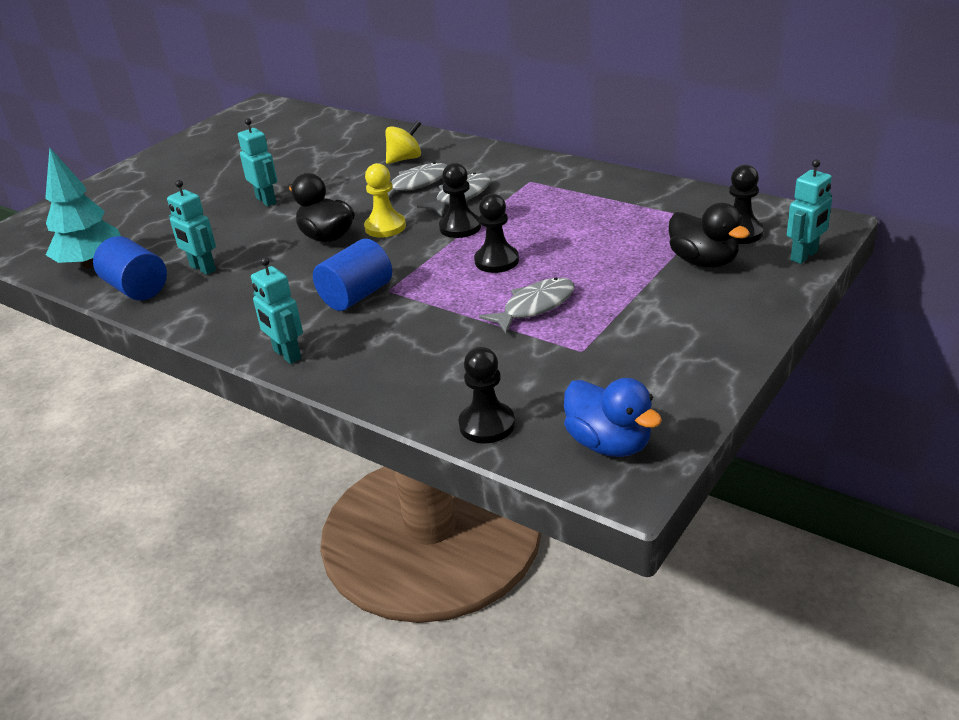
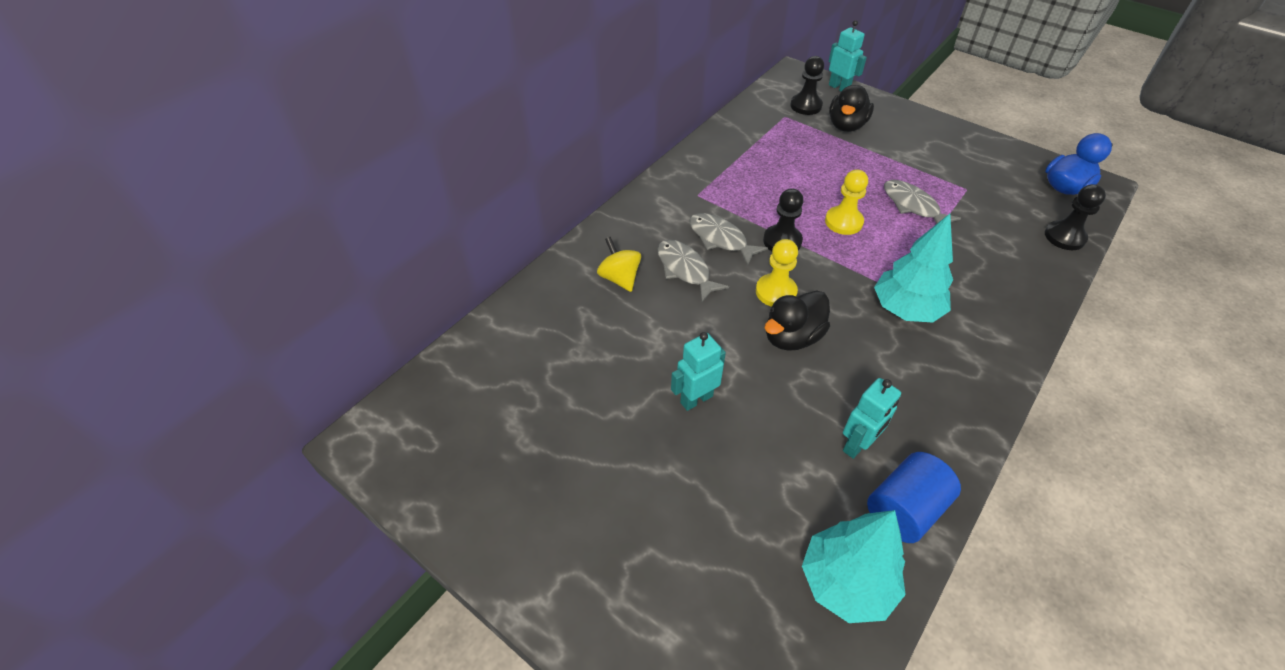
camera: 90 degrees left, 15 degrees up
turquoise robot [251,257,303,364] -> none
blue cylinder [313,239,392,311] -> turquoise tree [874,214,953,322]
black pawn [474,193,519,273] -> yellow pawn [825,169,868,235]
black duck [669,203,750,268] -> black duck turned 150 degrees clockwise [829,85,874,132]

